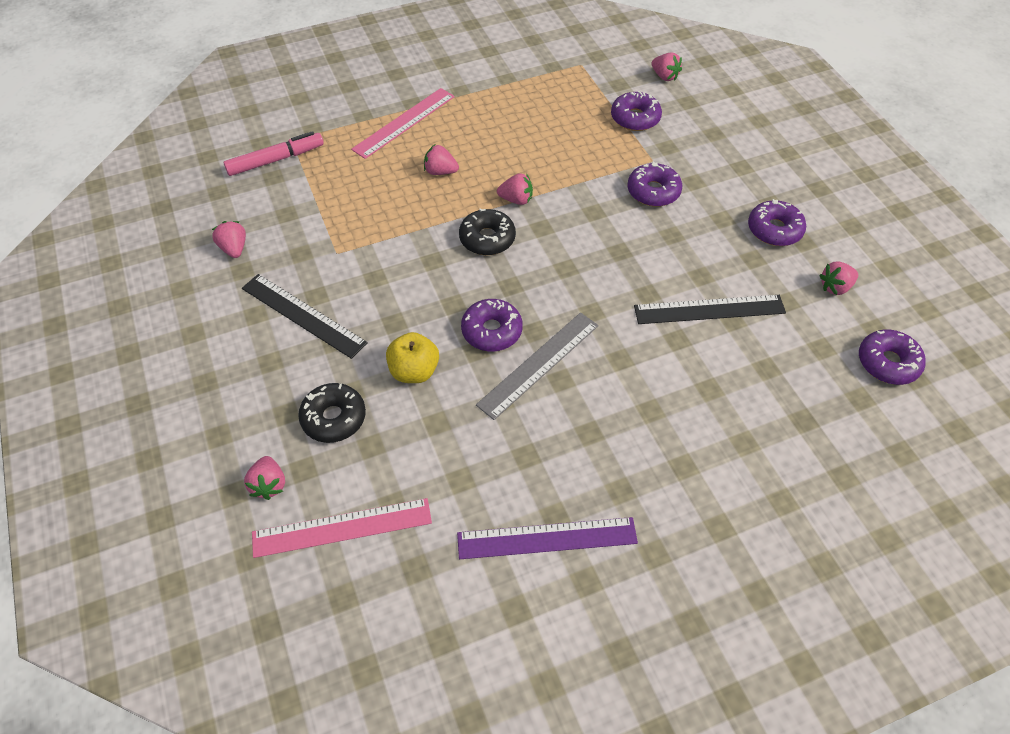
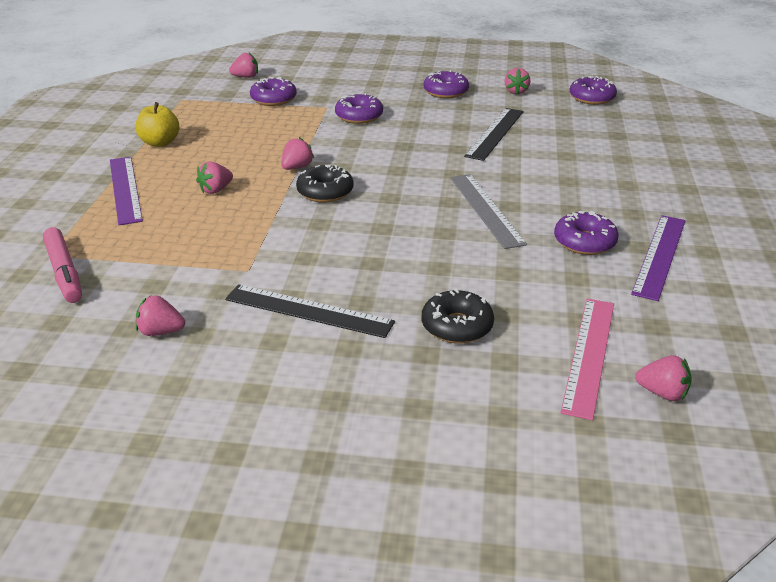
camera: 60 degrees left, 20 degrees down
pink marker [224,131,324,176] -> pink marker turned 150 degrees clockwise [43,227,82,303]
black ruler [242,274,368,359] -> black ruler turned 45 degrees clockwise [225,284,395,338]
pink strawberry [244,456,285,500] -> pink strawberry moved to [635,355,692,401]
pink ruler [351,88,455,159] -> purple ruler [110,157,143,225]
yellow apple [386,332,439,383] -> yellow apple moved to [136,102,179,147]
purple donut [461,299,523,351] -> purple donut moved to [554,211,619,255]

